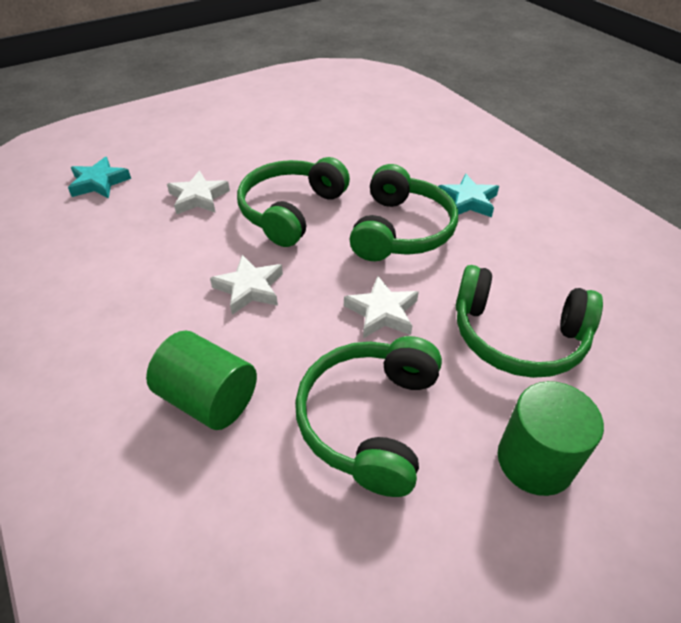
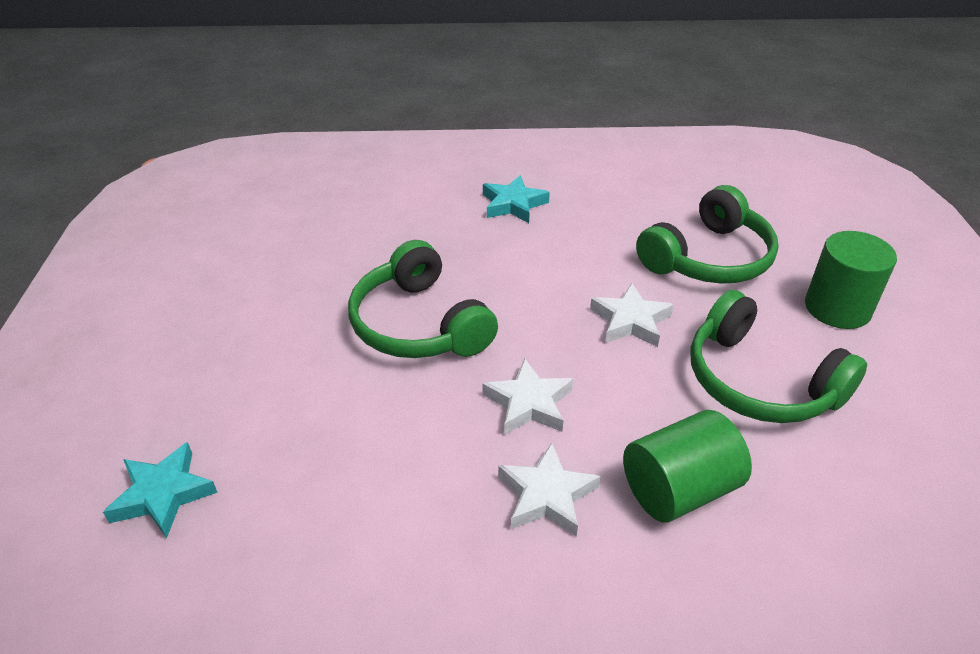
camera: 60 degrees left, 5 degrees down
white star [167,171,230,214] -> white star moved to [498,442,601,537]
green headphones [350,164,458,261] -> none

